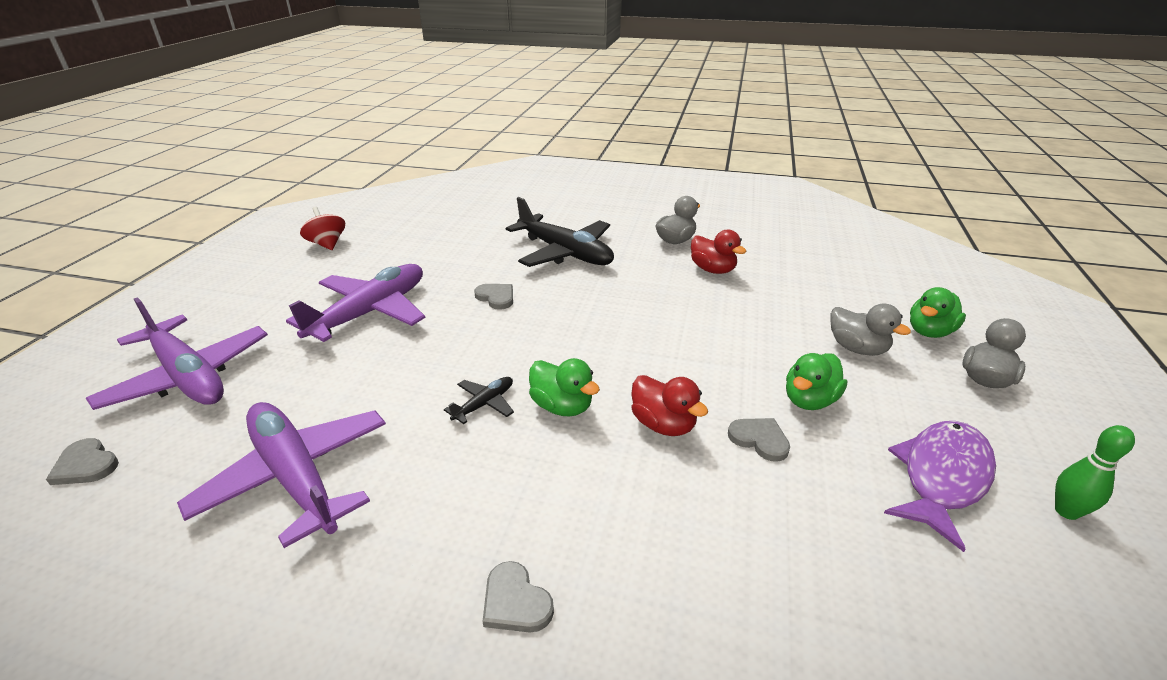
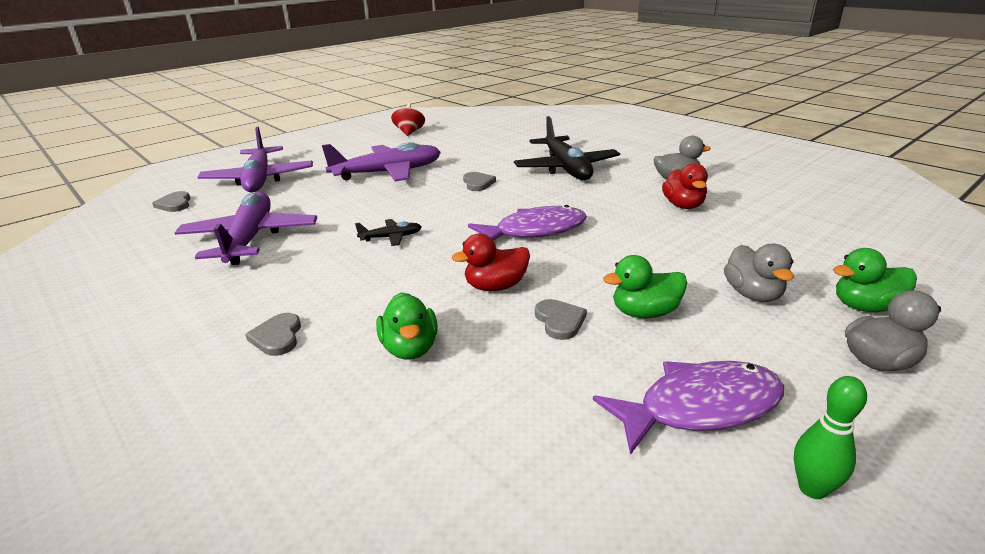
camera: 35 degrees right, 5 degrees down
green duck [529,358,600,417] -> green duck moved to [376,292,438,360]
red duck [631,375,708,436] -> red duck turned 75 degrees clockwise [452,234,530,291]
none -> purple fish [468,205,587,241]

